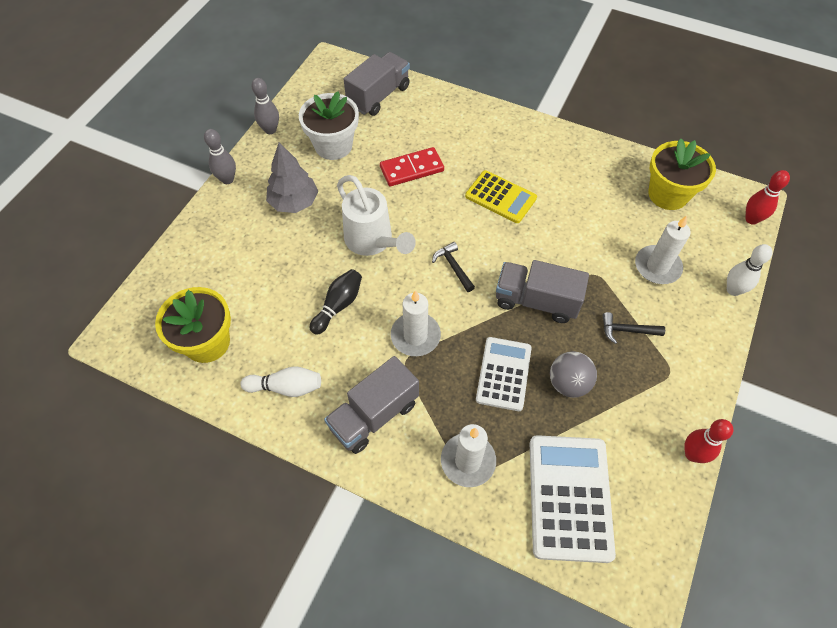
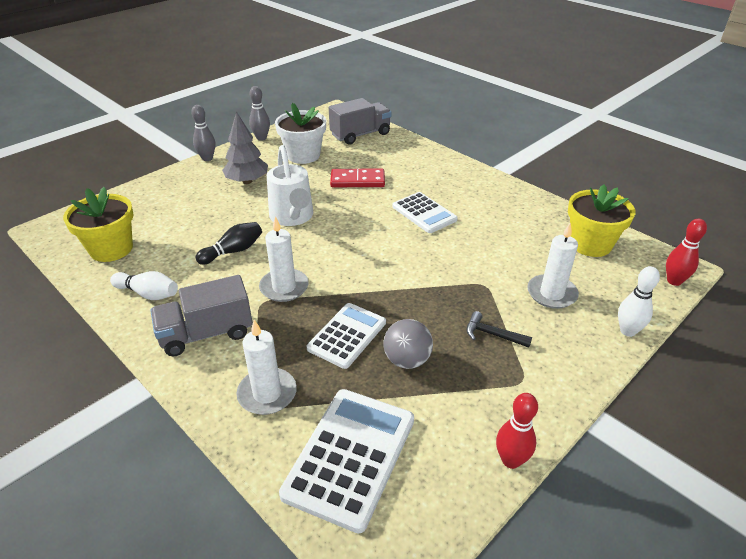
camera: 20 degrees right, 20 degrees down
black hammer [432,242,475,292] -> none
yellow calculator [465,170,537,223] -> white calculator [392,192,458,233]
grey truck [496,260,589,323] -> none

